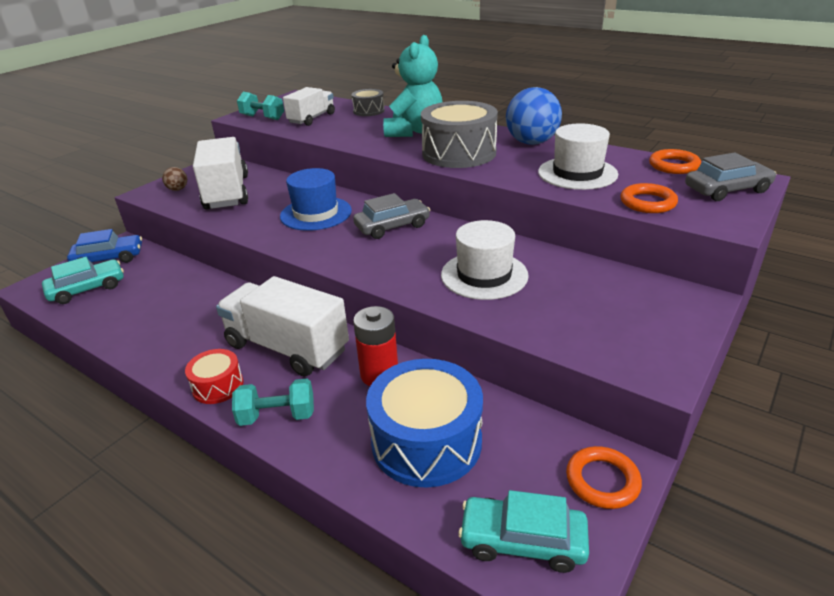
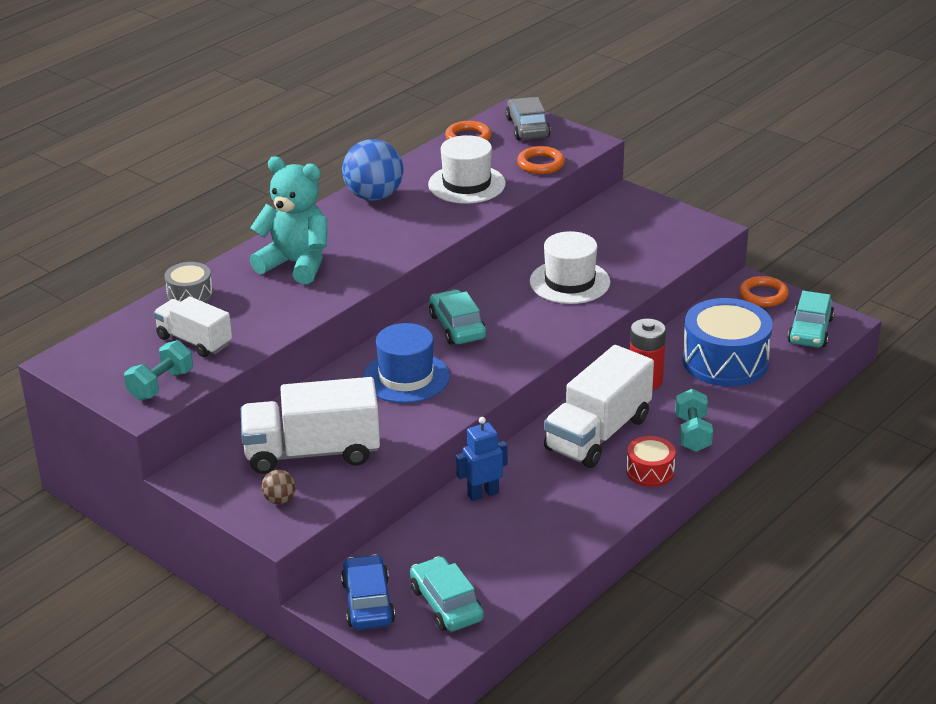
camera: 85 degrees left, 0 degrees up
grey car [353,193,430,239] -> turquoise car [429,289,487,345]
grey drum [421,101,498,168] -> none
none -> blue robot [456,417,507,501]

